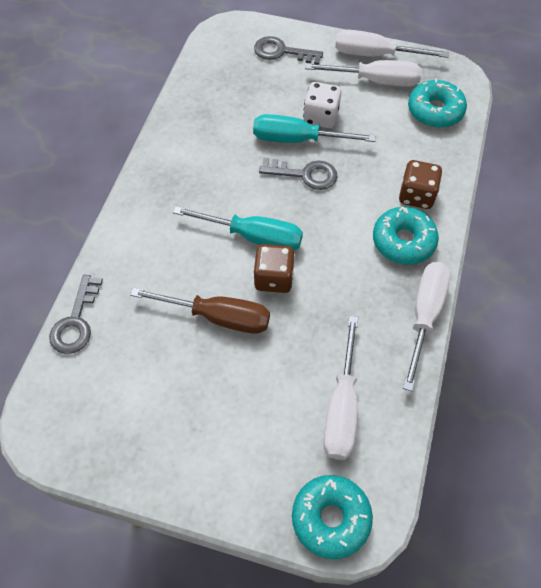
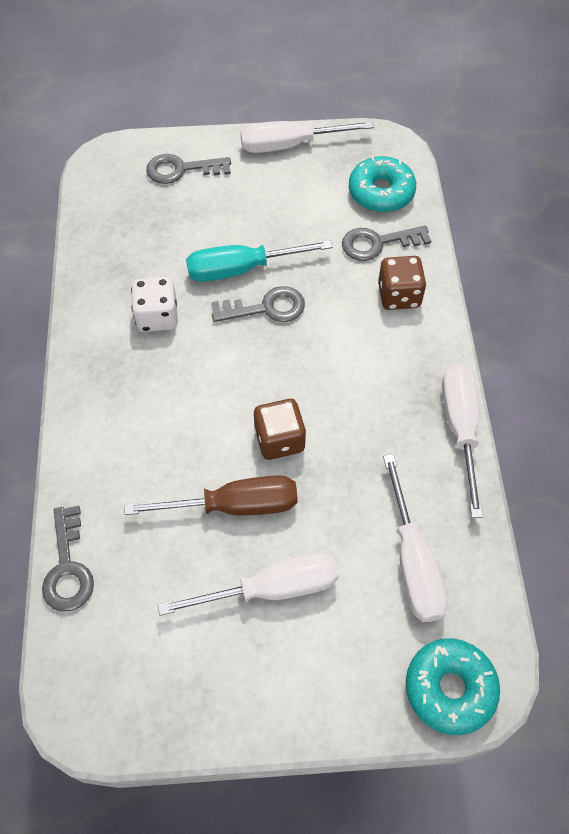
camera: 20 degrees left, 0 degrees up
turquoise screwdriver [173,206,303,250] -> none
white dice [303,82,341,128] -> white dice moved to [131,277,178,332]
white screwdriver [305,60,422,87] -> white screwdriver moved to [158,552,339,616]
turquoise donut [373,207,439,265] -> none
none -> grey key [342,225,431,261]

